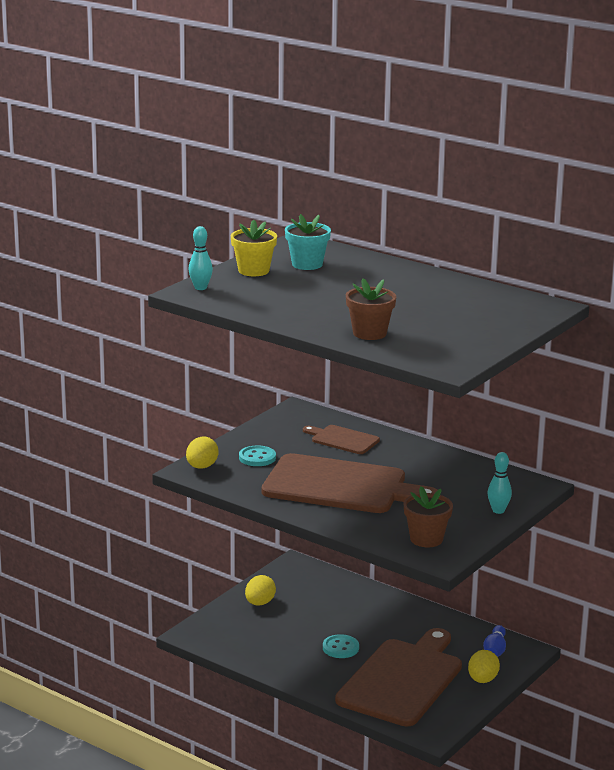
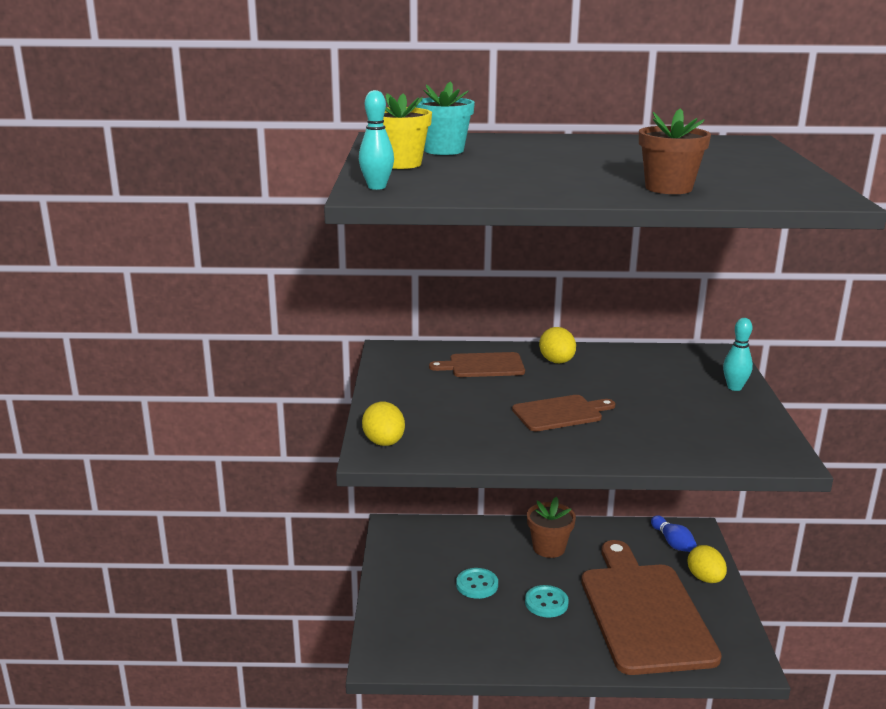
camera: 35 degrees left, 0 degrees up
turquoise button [239,446,276,466] -> turquoise button moved to [456,568,498,599]
yellow egg [245,575,276,606] -> yellow egg moved to [539,327,576,363]
brown cutting board [262,453,437,513] -> brown cutting board [512,395,615,432], size x0.48
brown flower pot [404,487,453,547] -> brown flower pot moved to [527,497,576,558]

